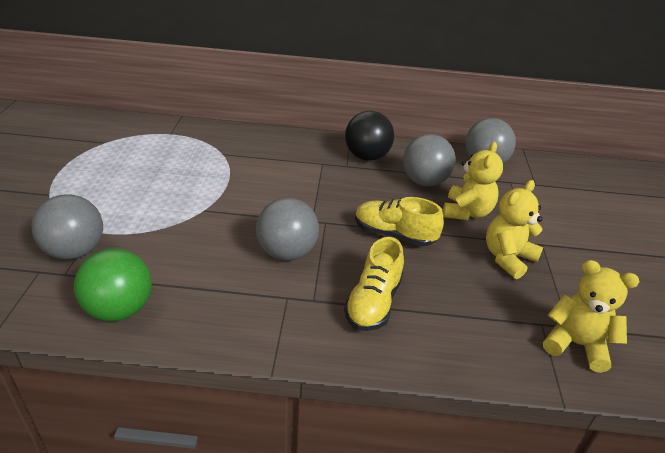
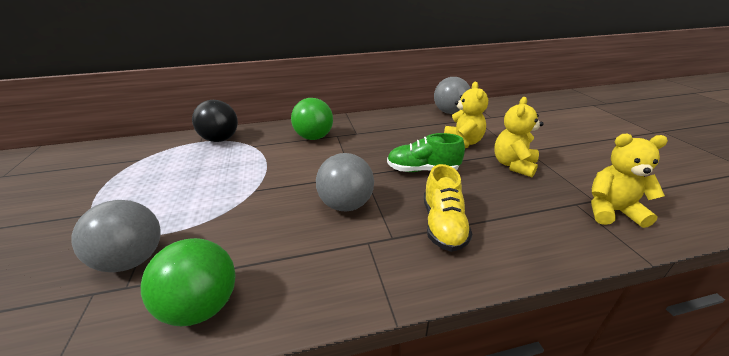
camera: 15 degrees left, 5 degrees down
black ball [345,111,394,161] -> black ball moved to [192,100,238,142]
yellow shoe [355,197,444,247] -> green shoe [387,133,465,172]
grey ball [403,134,456,186] -> none
none -> green ball [291,98,333,140]

